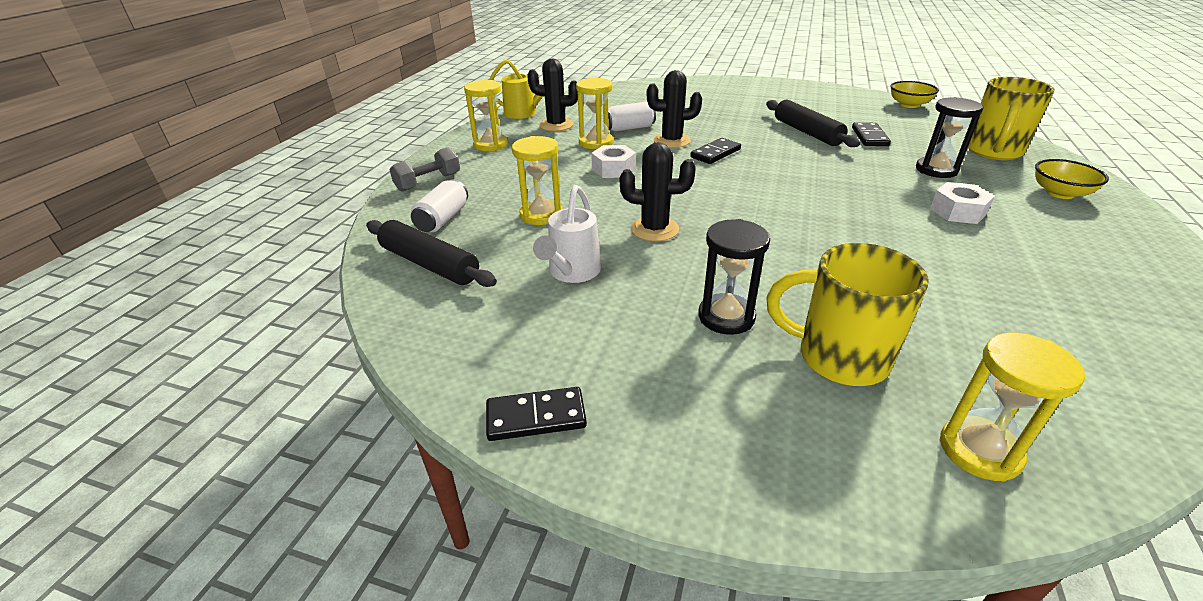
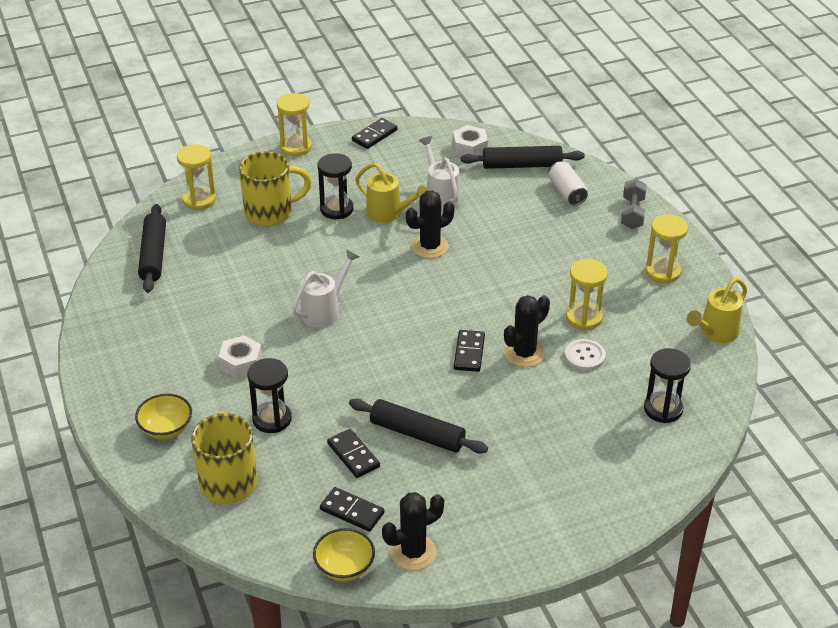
camera: 140 degrees right, 5 degrees up
yellow hourglass [512,136,563,225] -> yellow hourglass moved to [277,93,312,156]
black cactus [527,59,578,131] -> black cactus moved to [382,492,444,570]
white nut [591,145,636,178] -> white nut moved to [453,125,488,156]
white can [608,102,656,132] -> white button [565,339,606,371]
none -> black rolling pin [138,204,166,293]
none -> white watering can [292,249,359,328]
none -> black domino [320,487,384,532]
none -> yellow watering can [355,163,428,223]
none -> black hourglass [644,348,691,423]

